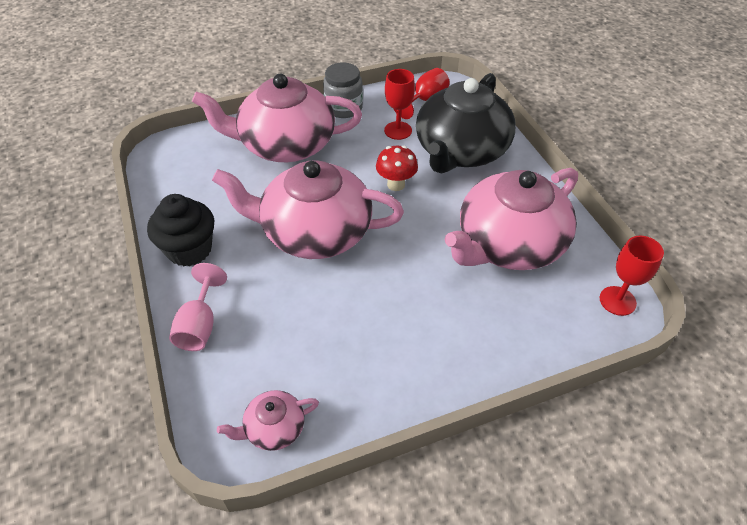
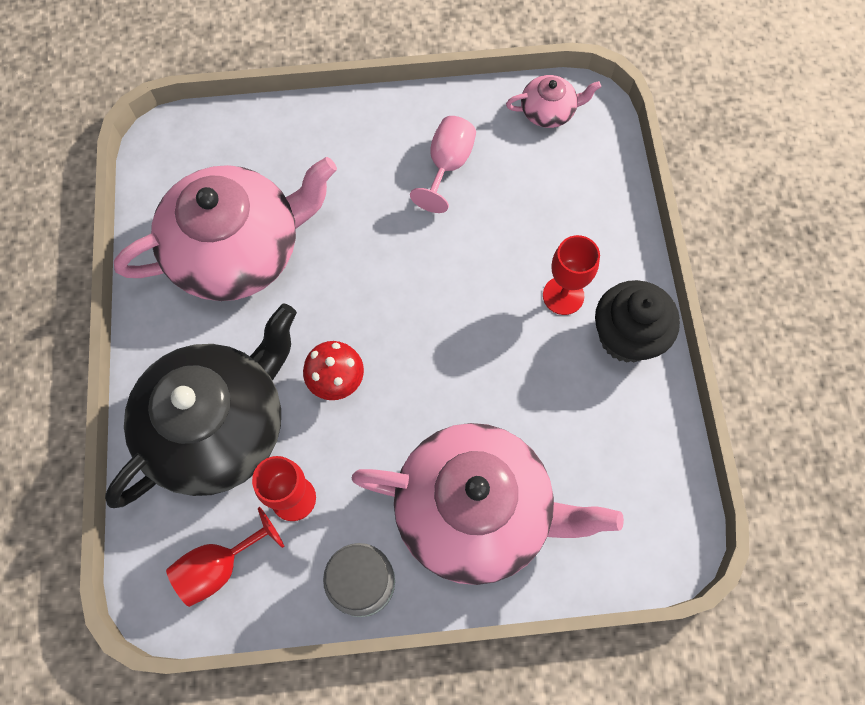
camera: 165 degrees left, 20 degrees up
pink goblet [169,263,227,351] -> pink goblet moved to [410,116,476,213]
pink teapot [212,160,404,259] -> none
red goblet [600,236,664,316] -> red goblet moved to [543,235,600,315]

